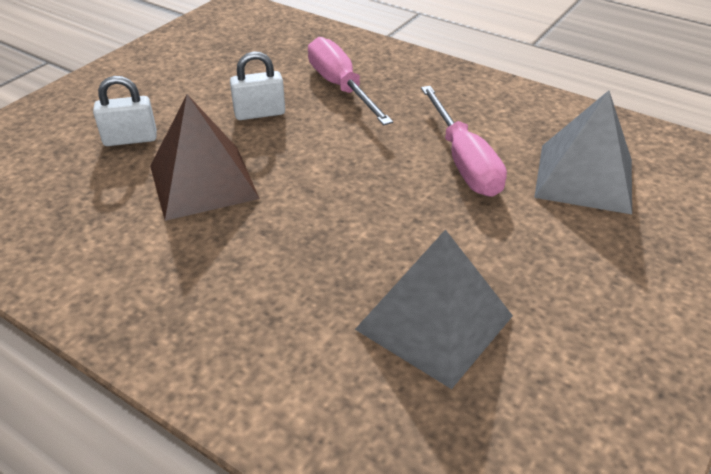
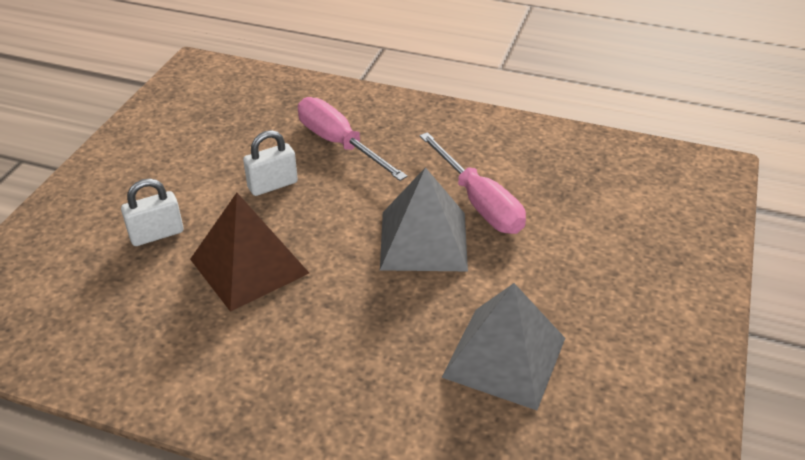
camera: 15 degrees left, 0 degrees up
grey pyramid [534,90,632,214] -> grey pyramid moved to [380,167,468,271]

